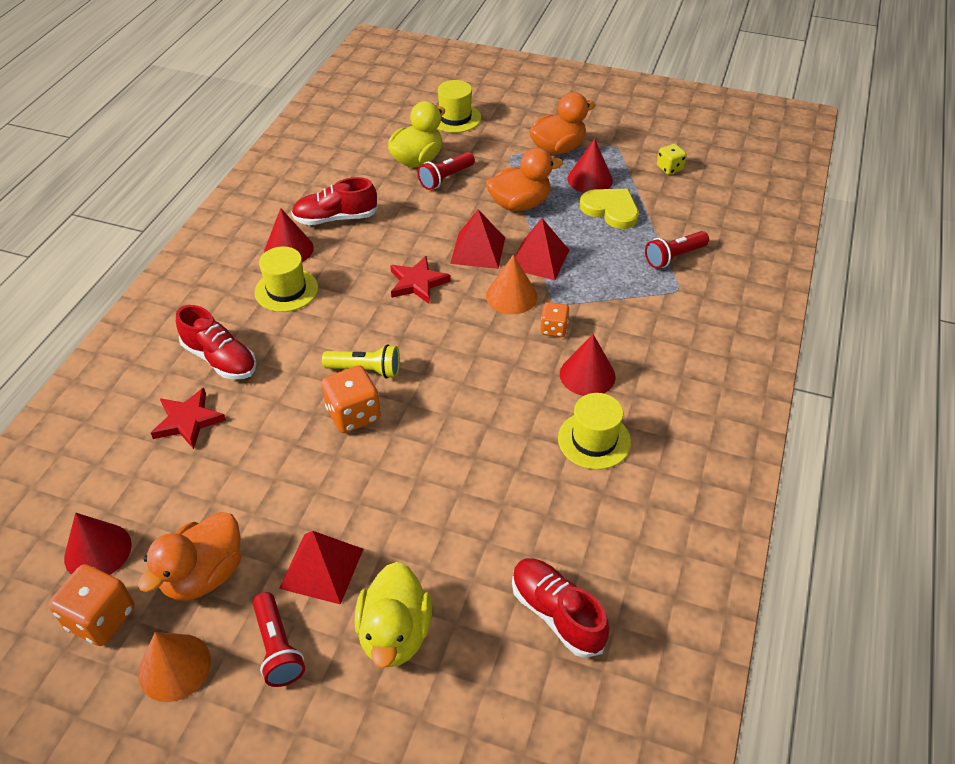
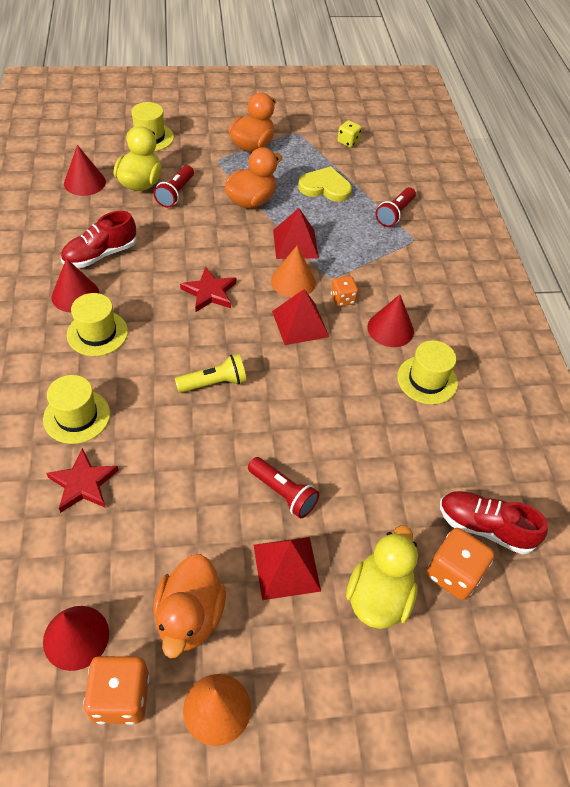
camera: 30 degrees left, 5 degrees up
red shoe [176,305,256,379] -> yellow hat [43,375,110,444]
red flashlight [253,592,305,687] -> red flashlight moved to [248,457,319,518]
orange dice [322,365,381,433] -> orange dice moved to [426,528,494,600]
yellow duck [354,562,432,668] -> yellow duck turned 135 degrees counterclockwise [346,525,418,629]
red pyramid [450,209,505,269] -> red pyramid moved to [272,289,329,345]
red cone [567,139,613,193] -> red cone moved to [64,145,106,196]

